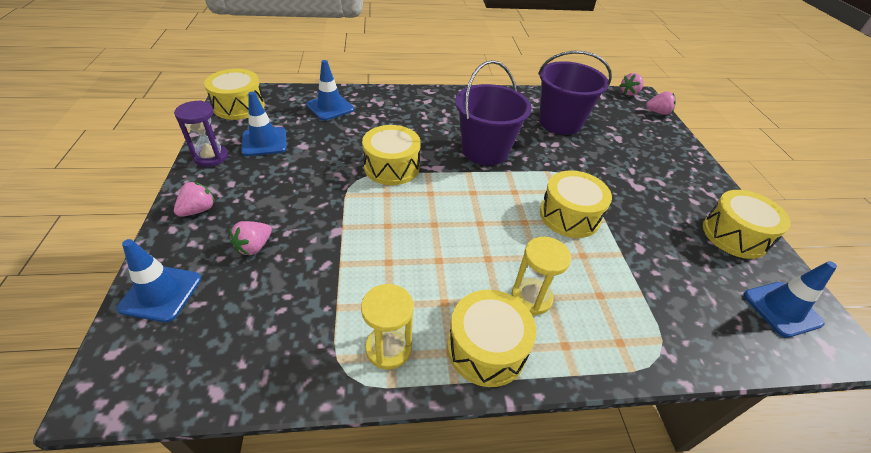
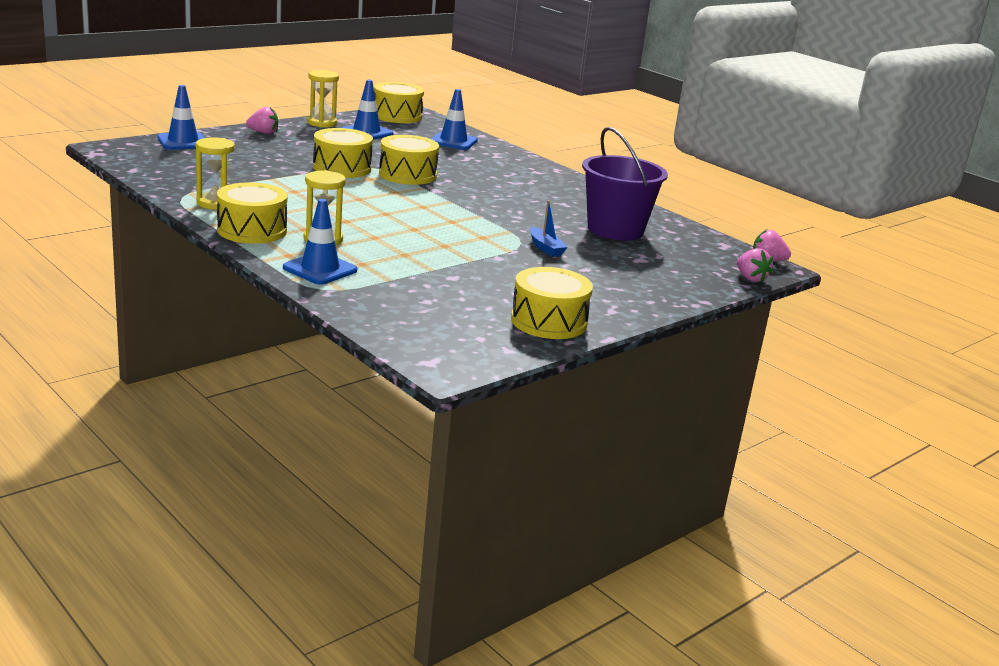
camera: 55 degrees right, 20 degrees down
purple hourglass [174,100,228,167] -> yellow hourglass [307,70,339,127]
pink strawberry [230,221,272,255] -> none
purple bucket [455,60,532,165] -> none
yellow drum [540,170,612,238] -> yellow drum moved to [313,128,373,178]
blue traffic cone [743,261,837,338] -> blue traffic cone moved to [283,199,357,285]
none -> blue boat [530,200,568,257]

